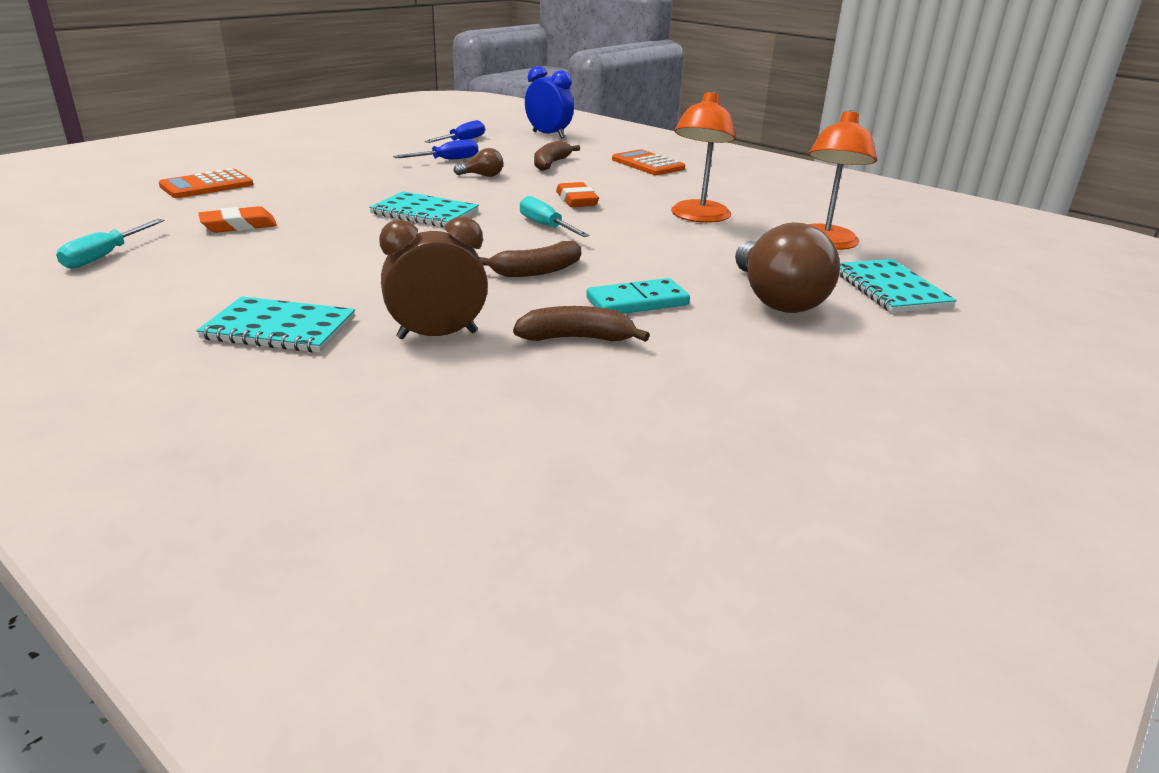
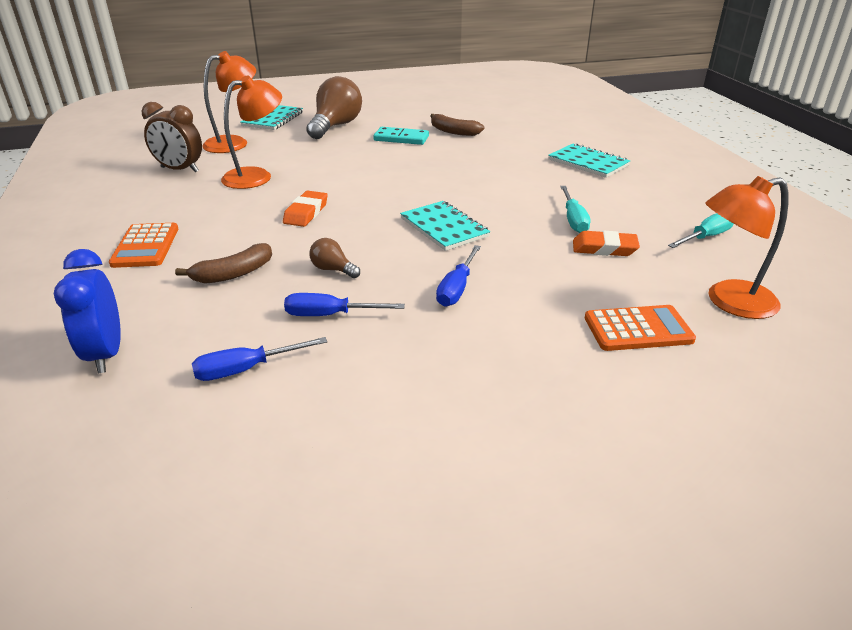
camera: 145 degrees left, 5 degrees up
brown clock [379,217,488,339] -> brown clock moved to [141,102,202,173]
brown banana [479,241,581,277] -> none
turquoise screwdriver [520,196,590,237] -> turquoise screwdriver moved to [560,186,590,233]
none -> blue screwdriver [436,245,481,307]
none -> orange lamp [705,176,788,319]

